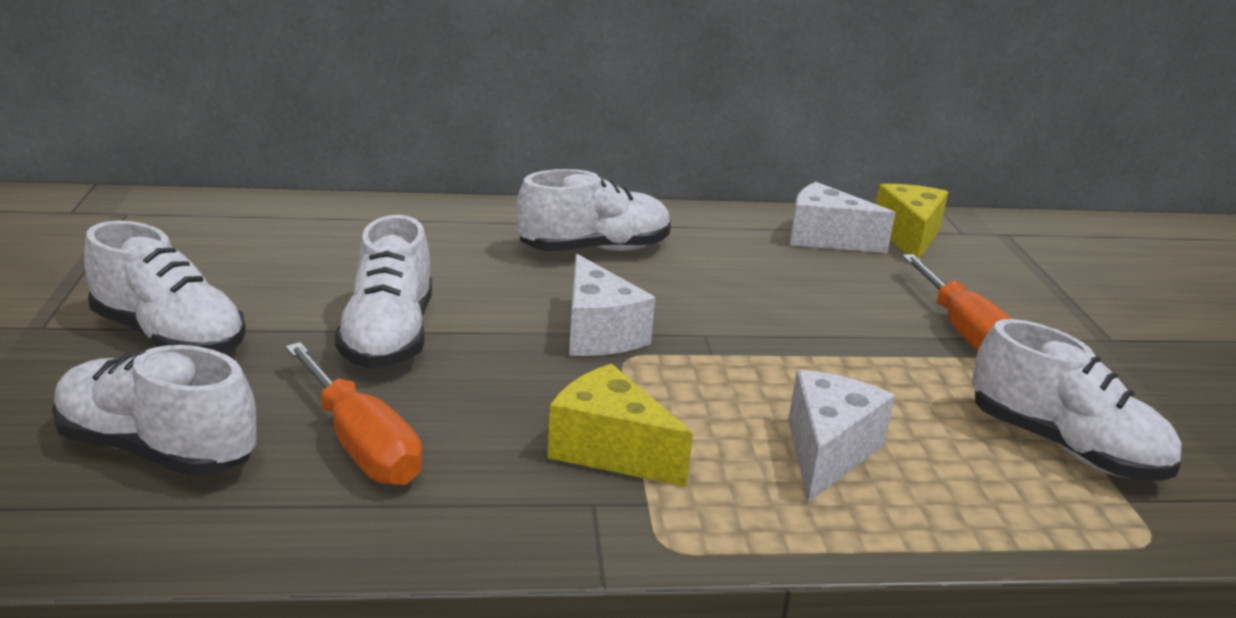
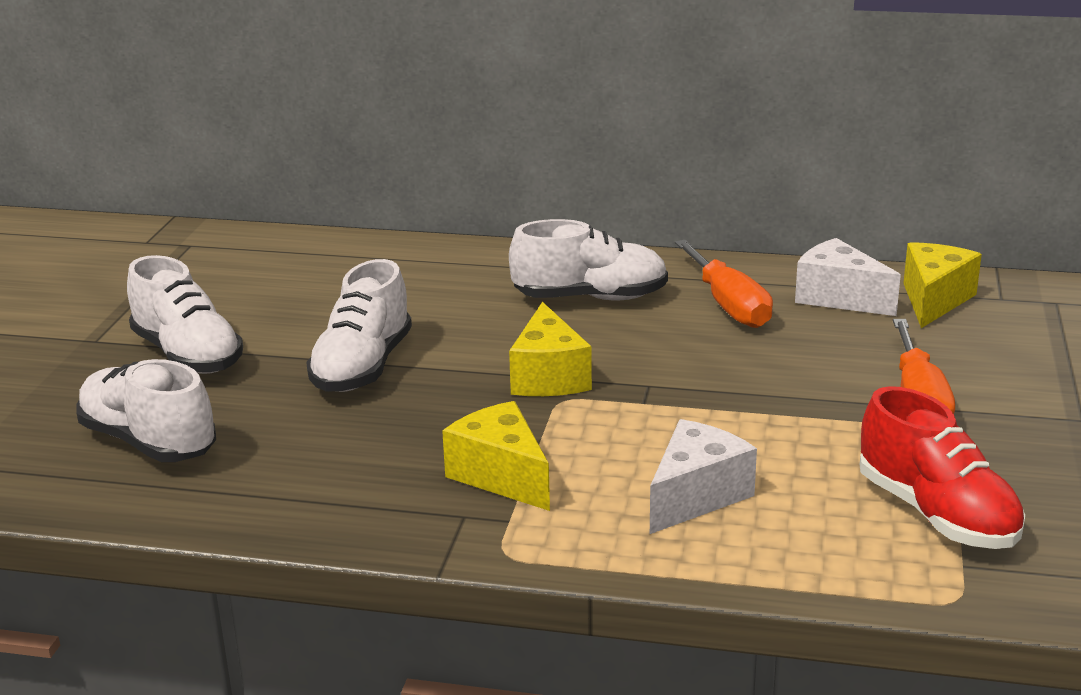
camera: 20 degrees right, 0 degrees up
orange screwdriver [285,342,422,485] -> orange screwdriver moved to [675,240,773,328]
white cheese [569,254,655,356] -> yellow cheese [509,302,592,396]
white shoe [972,319,1181,481] -> red shoe [860,386,1025,549]

